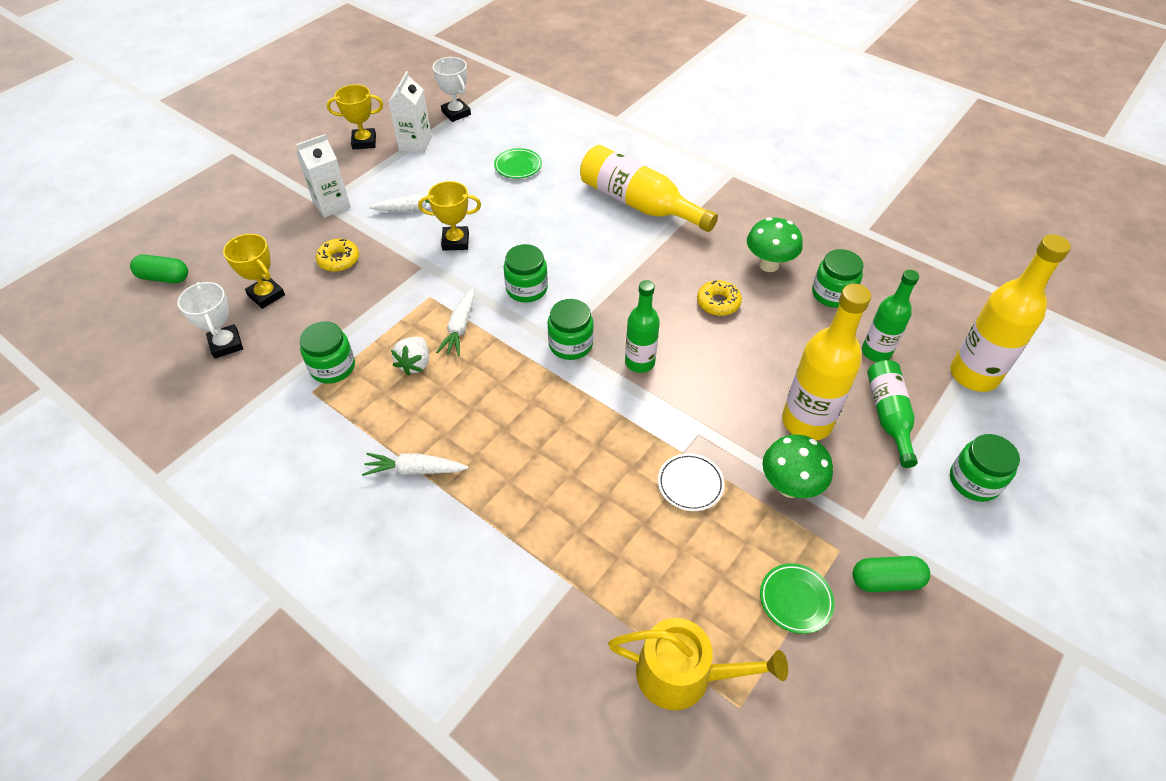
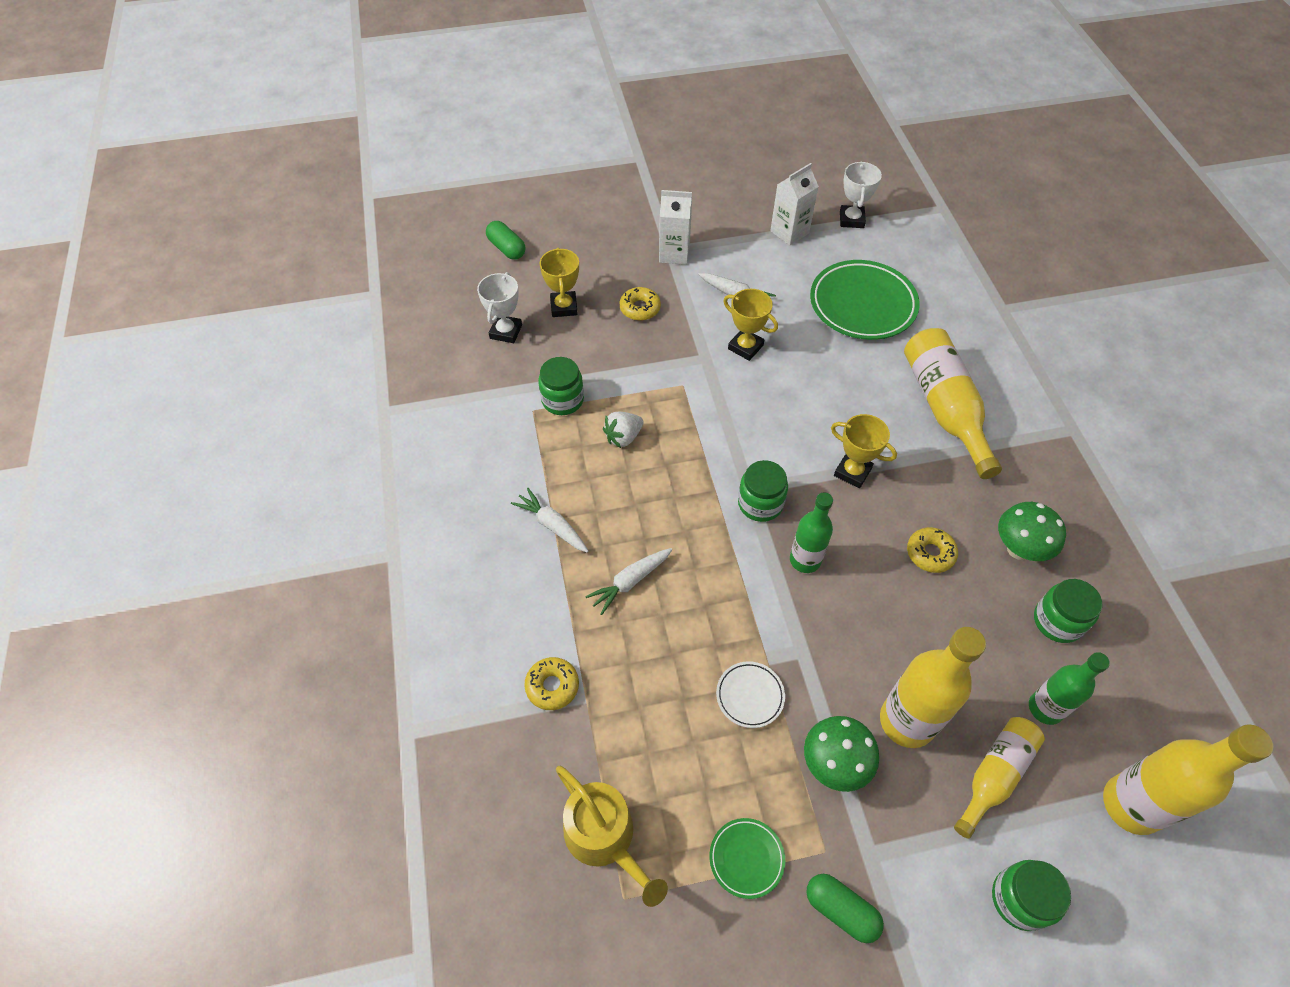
camera: 40 degrees right, 5 degrees up
yellow trophy [327,84,383,150] -> yellow trophy moved to [831,414,897,488]
white carrot [436,288,475,356] -> white carrot moved to [585,548,672,615]
green plate [494,148,542,179] -> green plate [810,260,920,340], size x2.07
green jar [504,244,548,303] -> none
green bottle [867,360,918,468] -> yellow bottle [954,717,1045,839]
none -> yellow donut [524,657,579,710]

